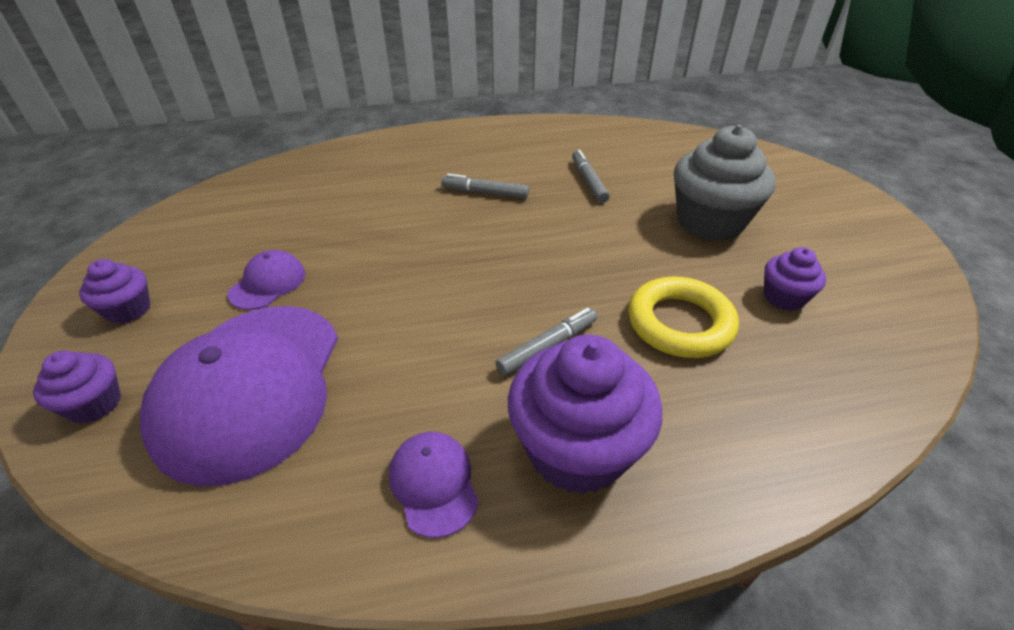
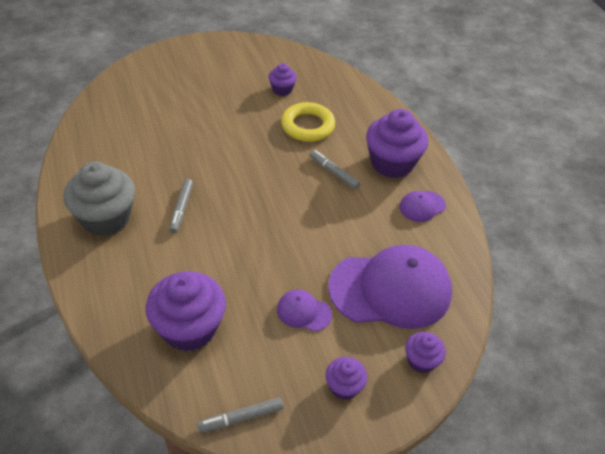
camera: 100 degrees left, 5 degrees up
grey marker [572,150,610,203] -> grey marker moved to [197,397,283,433]
grey cupcake [674,125,775,241] -> grey cupcake moved to [64,162,135,236]
none -> purple cupcake [146,271,226,351]

